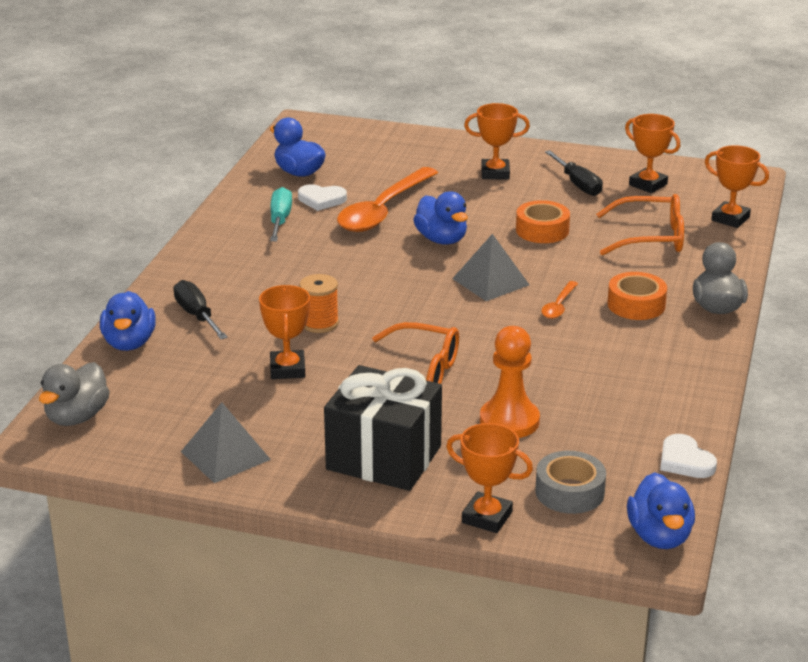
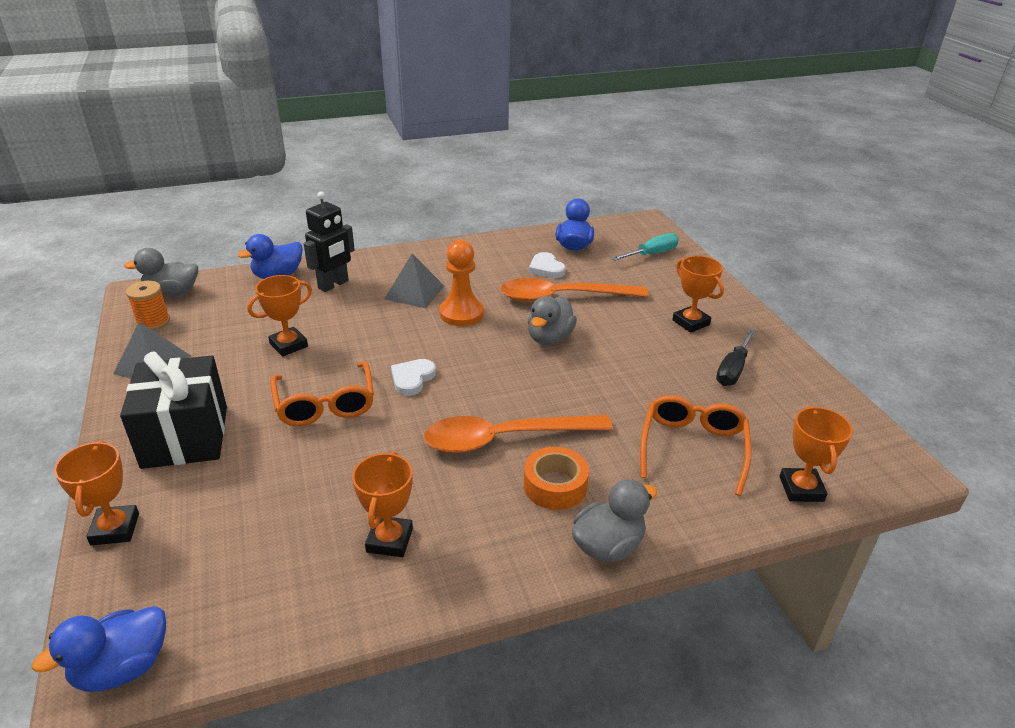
camera: 55 degrees right, 5 degrees up
black screwdriver [173,280,228,339] -> black robot [304,191,355,292]
turquoise screwdriver [270,187,292,241] -> turquoise screwdriver moved to [611,233,679,261]
orange spool [299,274,339,333] -> orange spool moved to [126,281,170,330]
blue duck [413,191,468,245] -> grey duck [528,296,577,345]
grey pyramid [452,234,529,301] -> grey pyramid moved to [385,253,444,308]
orange pawn [480,326,540,438] -> orange pawn moved to [439,240,484,326]
orange tape [516,200,570,243] -> none
grey tape [535,451,606,514] -> none
orange spoon [541,281,578,319] -> orange spoon [424,415,613,453], size x2.25
orange glasses [596,194,684,256] -> orange glasses turned 135 degrees counterclockwise [640,395,751,496]
orange trophy [625,114,680,193] -> orange trophy moved to [352,452,413,557]
white heart [660,434,717,478] -> white heart moved to [391,359,436,396]

